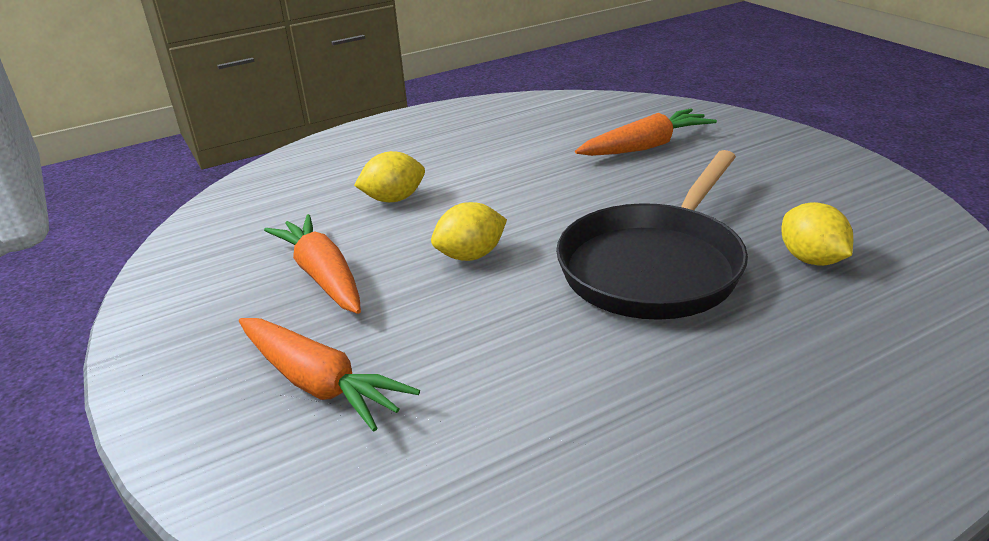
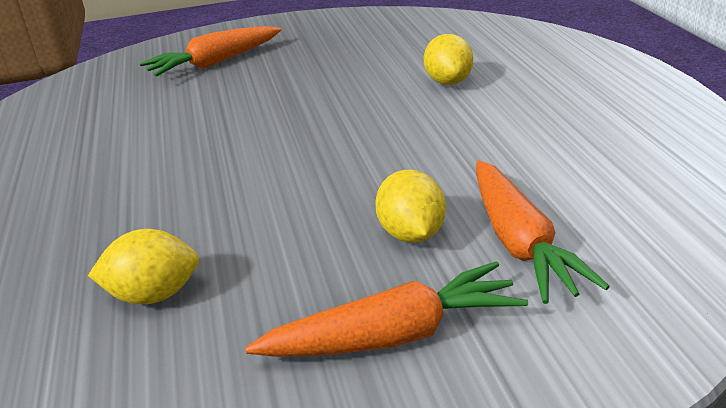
camera: 105 degrees right, 0 degrees up
orange carrot [264,214,361,314] -> orange carrot moved to [245,261,528,357]
yellow lemon [431,202,507,261] -> yellow lemon moved to [375,170,446,243]
black pan [556,150,748,320] -> none

